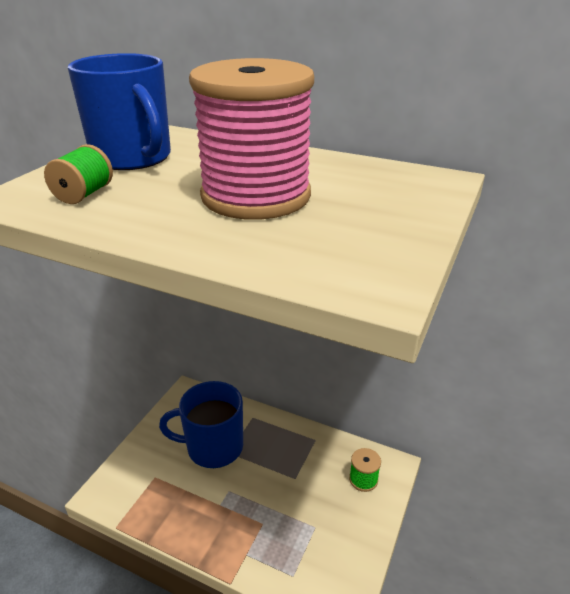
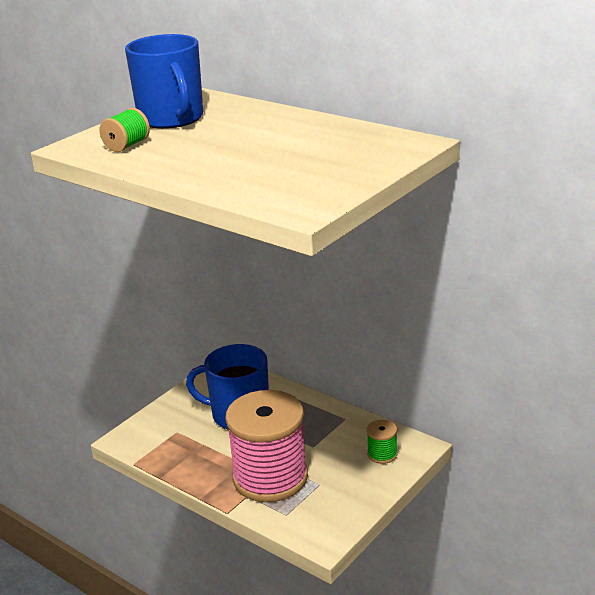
camera: 15 degrees right, 5 degrees down
pink spool [189,58,314,220] -> pink spool moved to [225,390,308,502]

